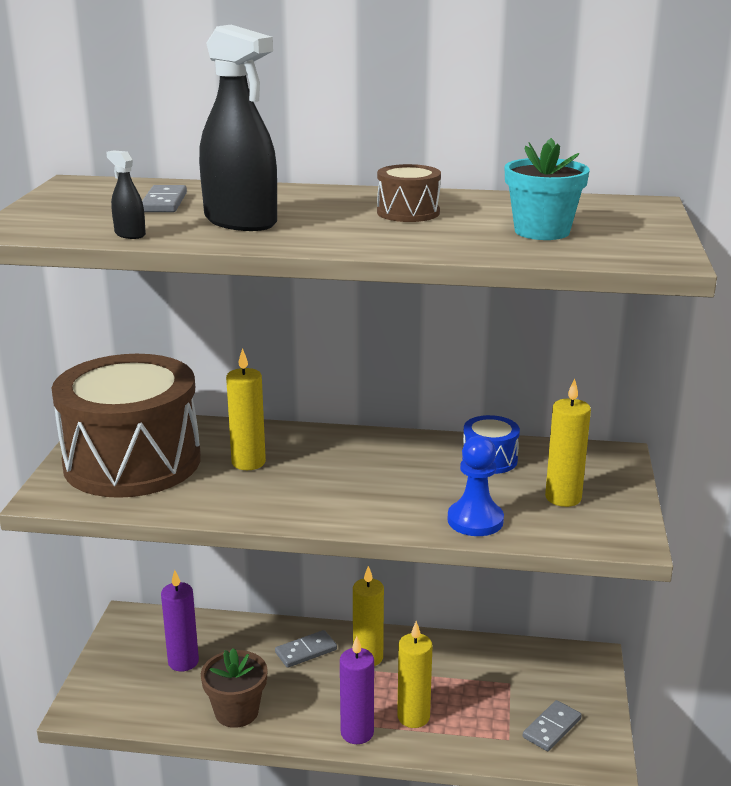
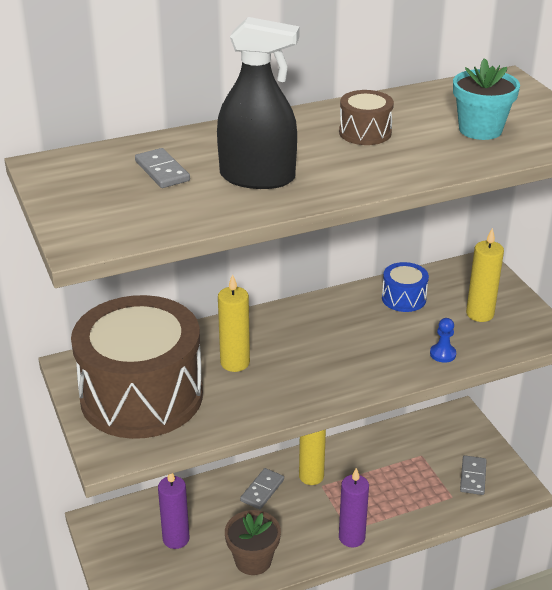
camera: 30 degrees left, 10 degrees up
black spray bottle [106,150,146,239] -> none
yellow candle [397,621,433,728] -> none
blue pawn [448,436,504,536] -> blue pawn [430,318,456,363], size x0.59

